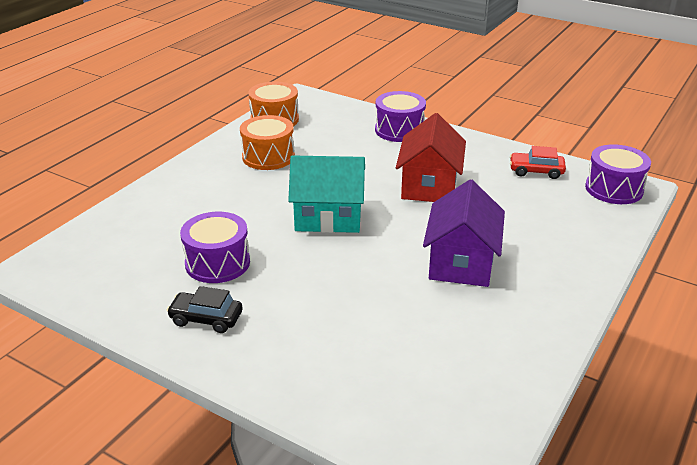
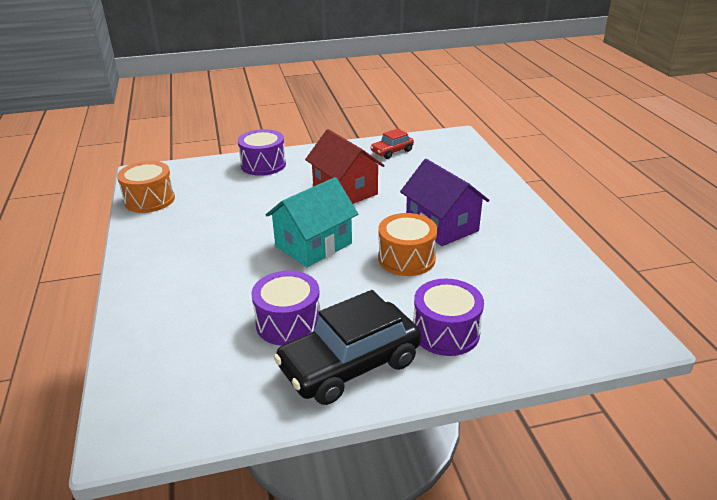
camera: 45 degrees left, 0 degrees up
black car [167,286,242,333] -> black car [274,290,421,405], size x1.98
orange drum [240,115,295,170] -> orange drum moved to [378,213,438,276]
purple drum [585,144,651,204] -> purple drum moved to [413,279,484,356]

